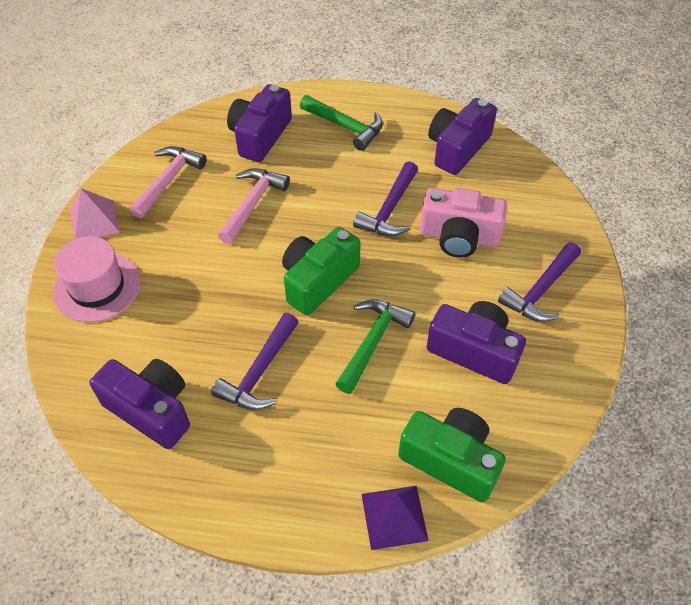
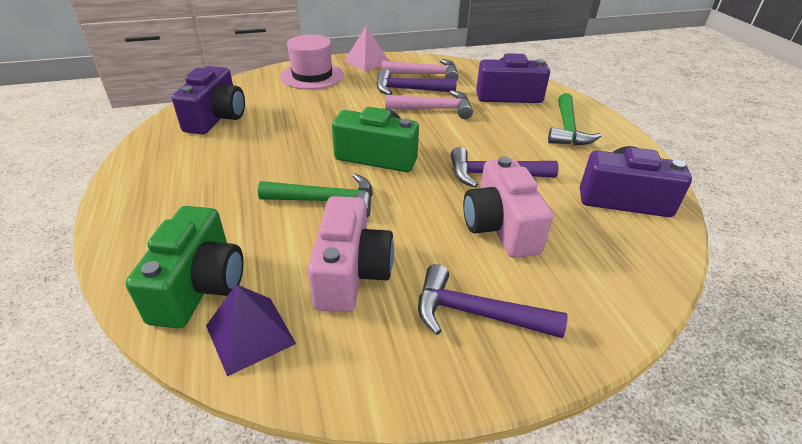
camera: 65 degrees right, 15 degrees down
purple hammer [211,313,299,410] -> purple hammer moved to [376,69,457,95]
purple pyramid [361,486,429,550] -> purple pyramid moved to [206,284,296,376]
purple camera [427,301,526,384] -> pink camera [308,196,394,312]

